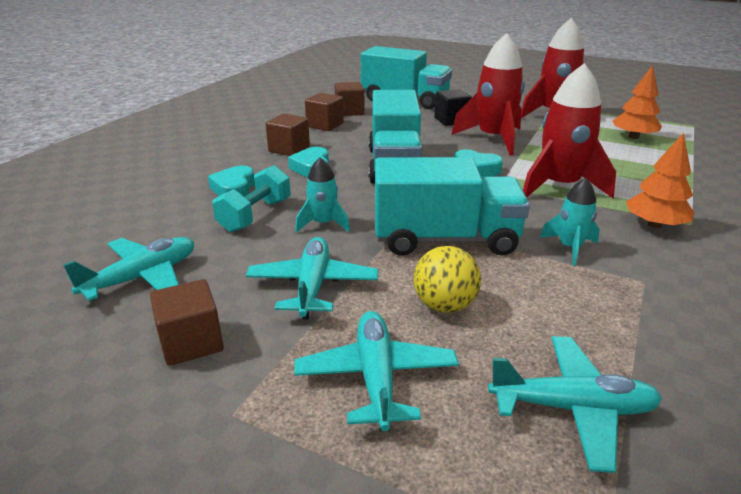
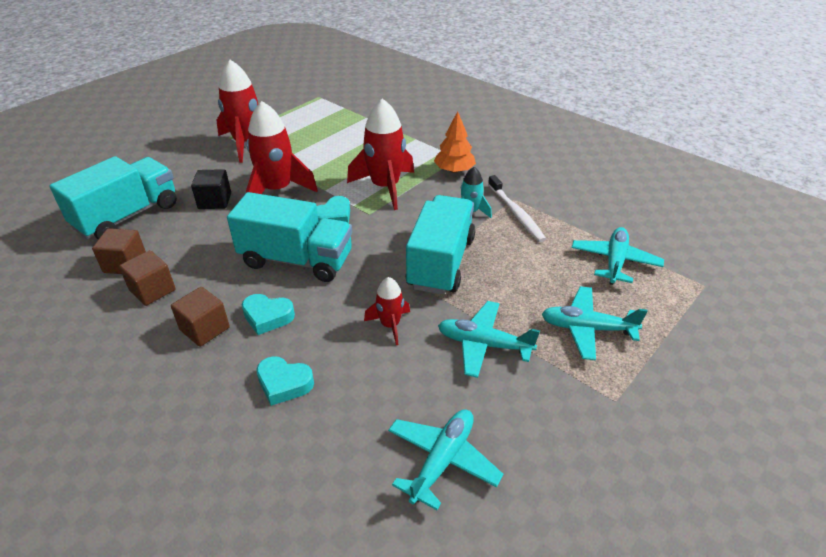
camera: 75 degrees left, 10 degrees up
turquoise plane [63,237,194,301] -> turquoise plane turned 60 degrees clockwise [388,409,503,510]
brown cube [150,279,224,366] -> none
turquoise dumbbell [212,165,291,232] -> none
turquoise rocket [295,157,350,232] -> red rocket [364,277,410,345]
yellow ball [414,246,481,313] -> none
orange tree [613,65,662,139] -> none
none -> white toothbrush [488,175,546,242]

